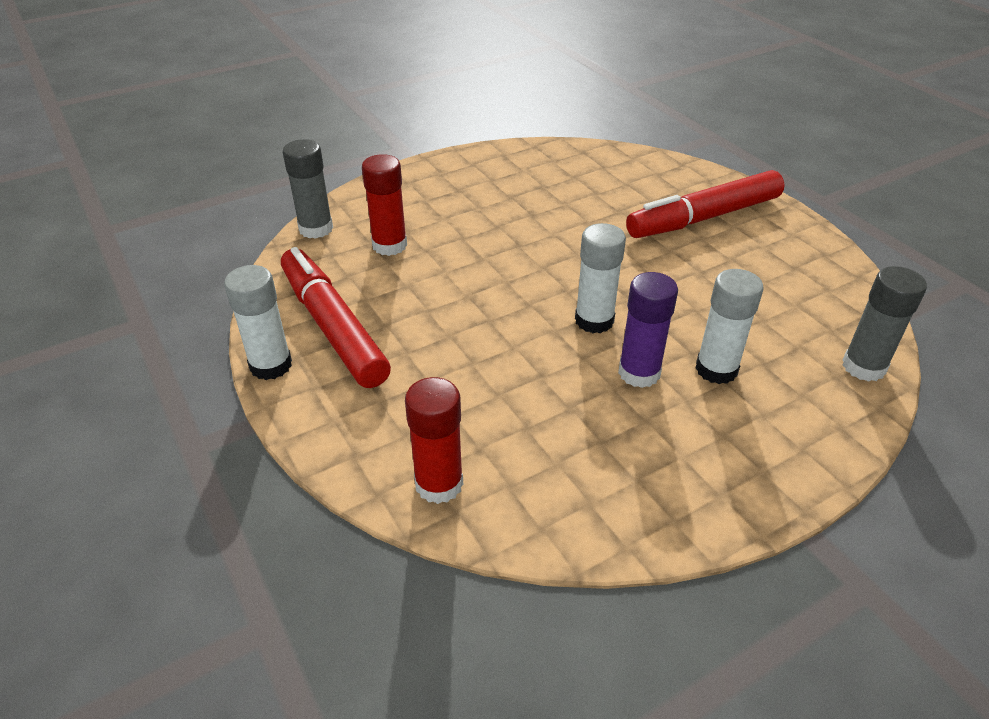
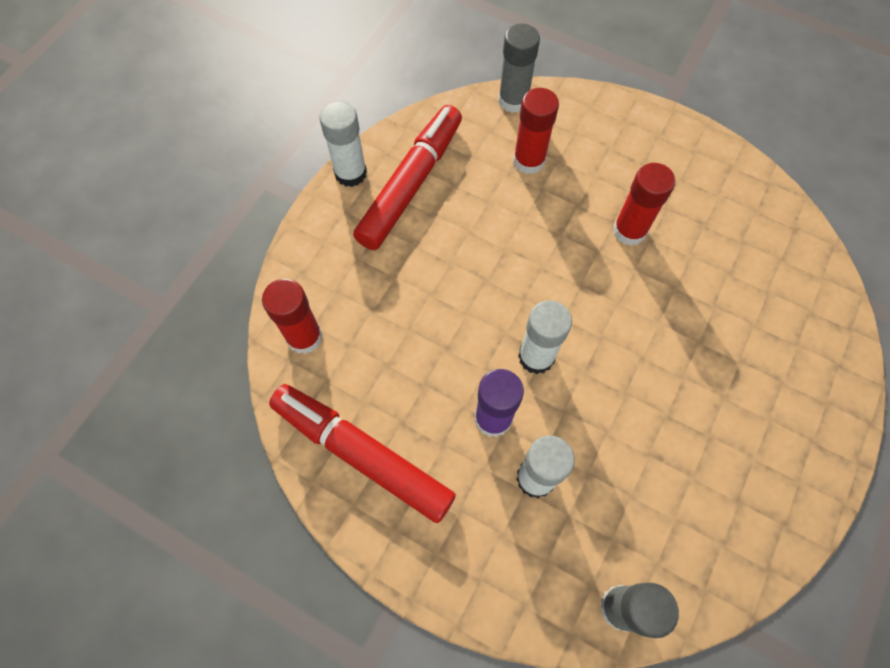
camera: 60 degrees right, 25 degrees up
red marker [626,170,784,238] -> red marker moved to [269,384,456,523]
none -> red glue stick [613,163,675,246]

